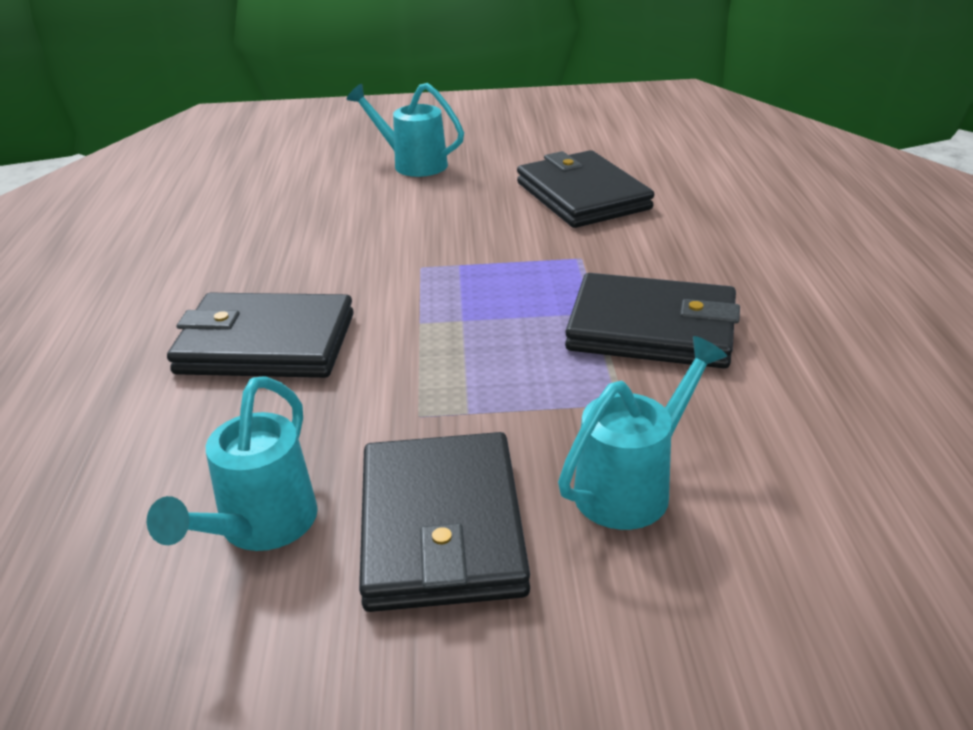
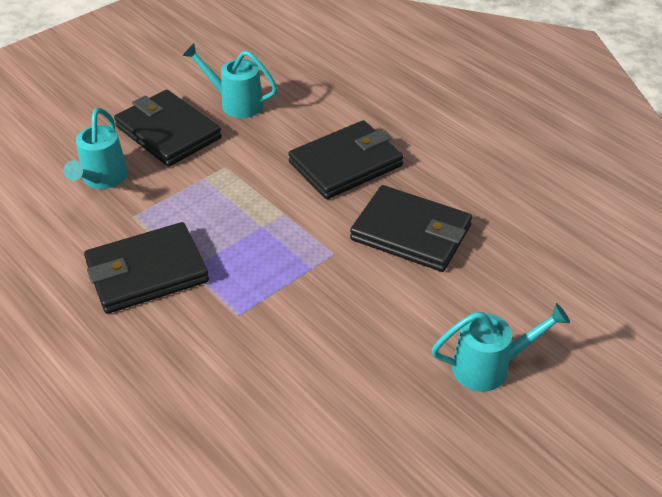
camera: 140 degrees right, 10 degrees up
turquoise watering can [147,376,318,551] -> turquoise watering can turned 45 degrees counterclockwise [182,44,277,118]
black wallet [517,150,654,228] -> black wallet moved to [350,185,472,272]

